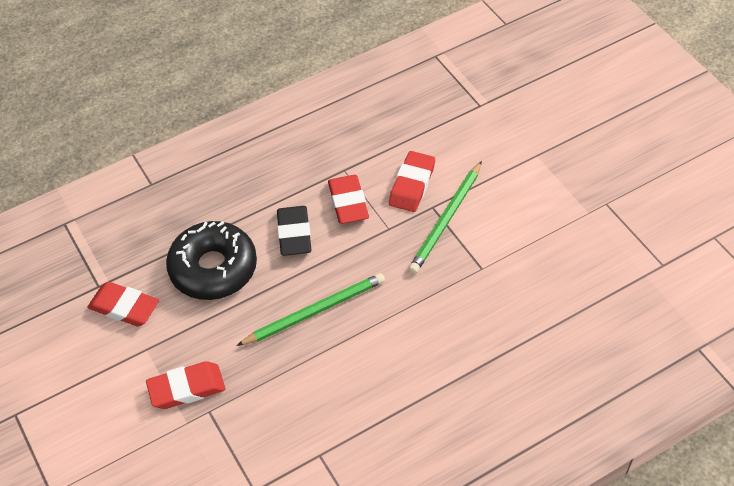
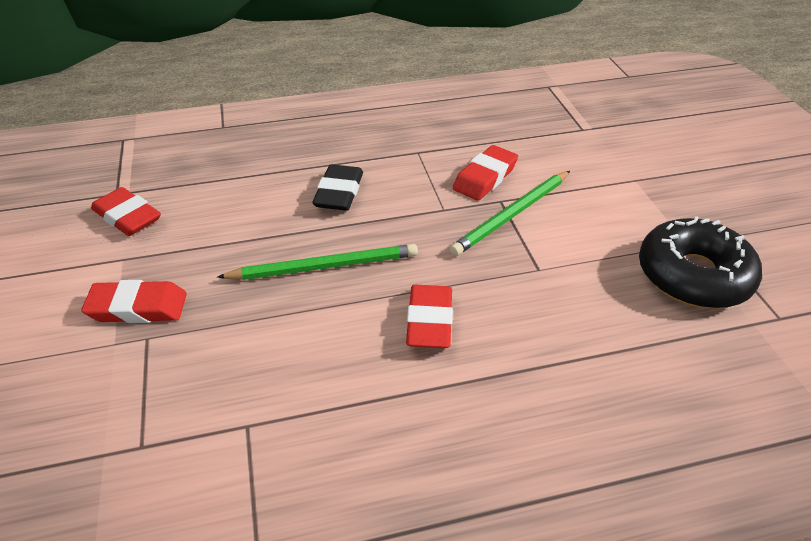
camera: 15 degrees right, 10 degrees down
black donut [166,221,257,300] -> black donut moved to [639,216,762,309]
red eraser [328,175,369,224] -> red eraser moved to [406,285,453,348]

